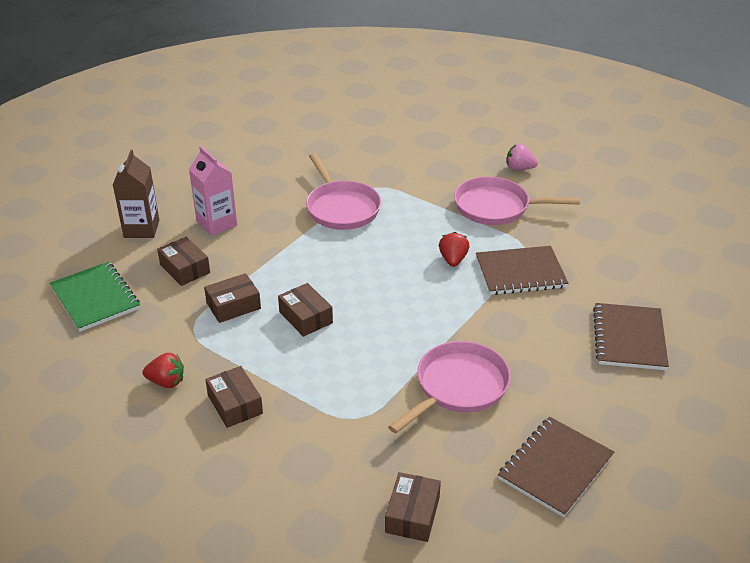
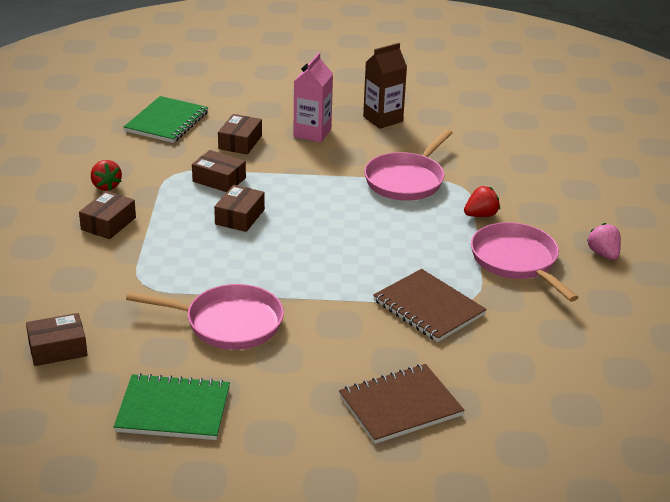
camera: 55 degrees right, 5 degrees down
brown carton [113,150,159,238] -> brown carton moved to [363,43,407,129]
red strawberry [439,232,469,267] -> red strawberry moved to [464,186,500,217]
brown notebook [498,417,614,517] -> green notebook [114,373,230,440]

